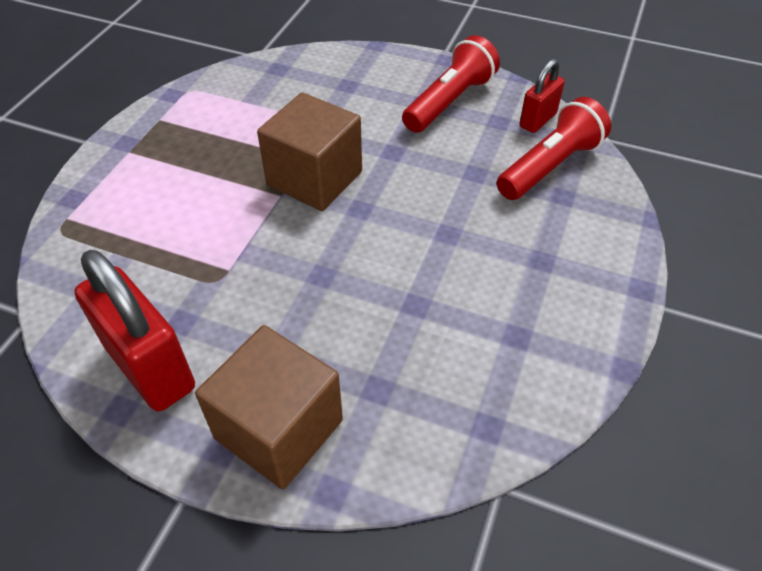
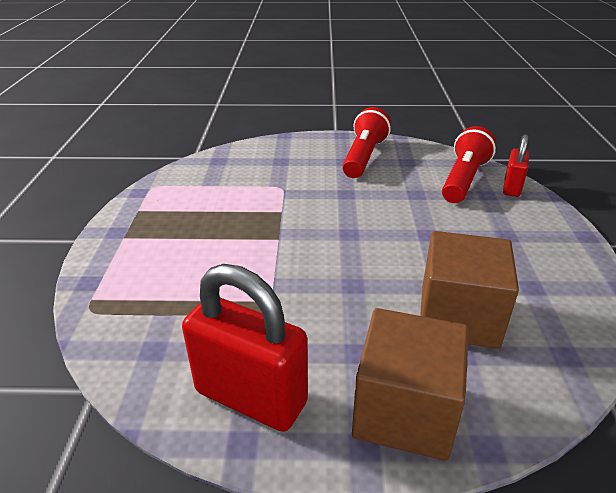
camera: 20 degrees left, 15 degrees down
brown cube [257,92,362,211] -> brown cube moved to [420,231,519,349]
red padlock [520,59,565,133] -> red padlock moved to [503,134,529,197]

